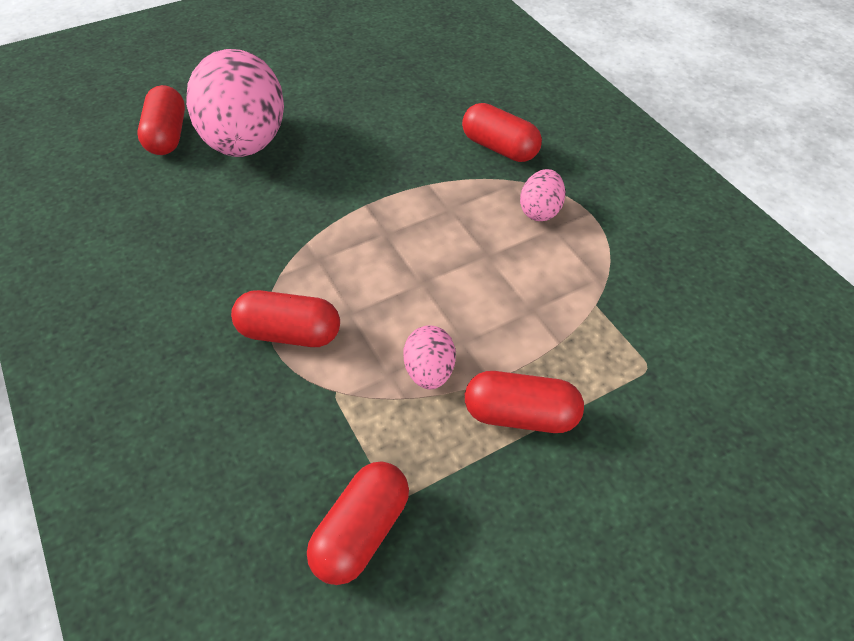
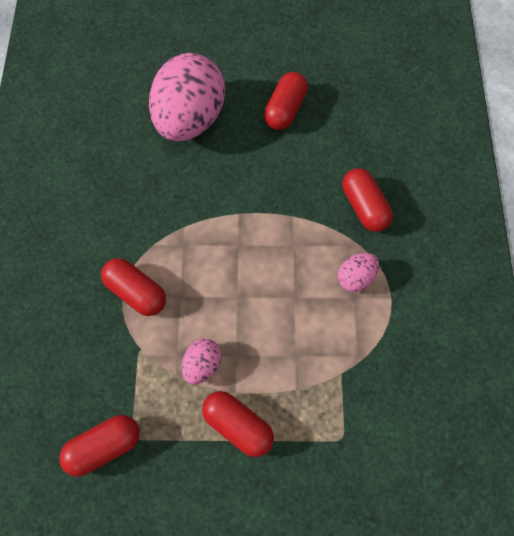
camera: 30 degrees right, 15 degrees up
red capsule [137,85,185,155] -> red capsule moved to [264,72,308,130]

